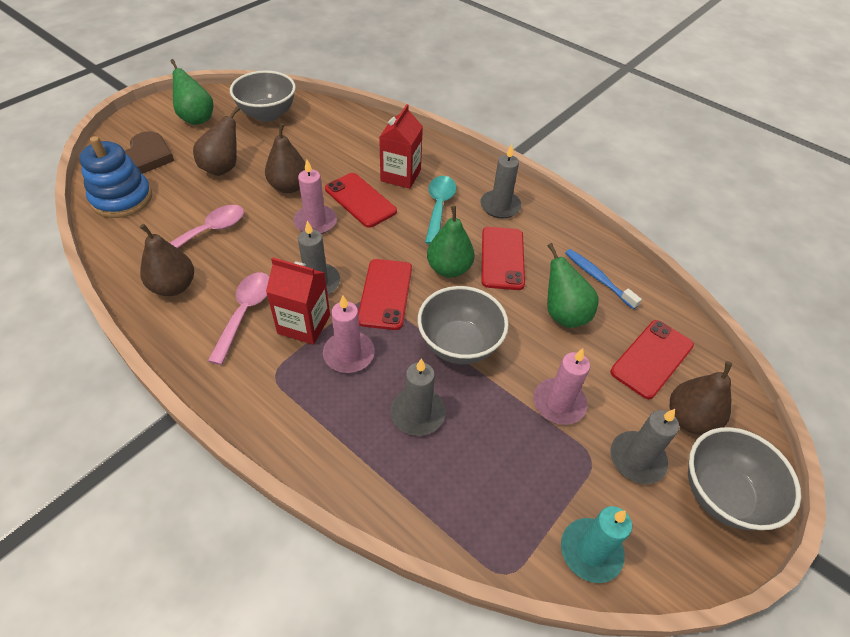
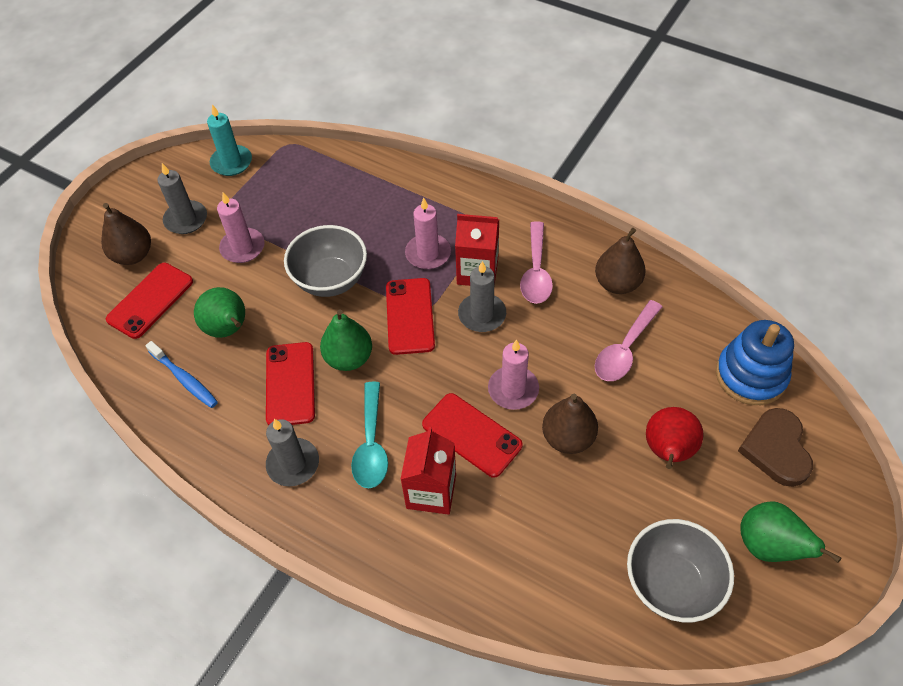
camera: 175 degrees right, 5 degrees up
brown pear [193,106,240,176] -> red pear [646,407,703,469]
grey candle [391,358,446,436] -> none
grey bowl [688,427,801,530] -> none

